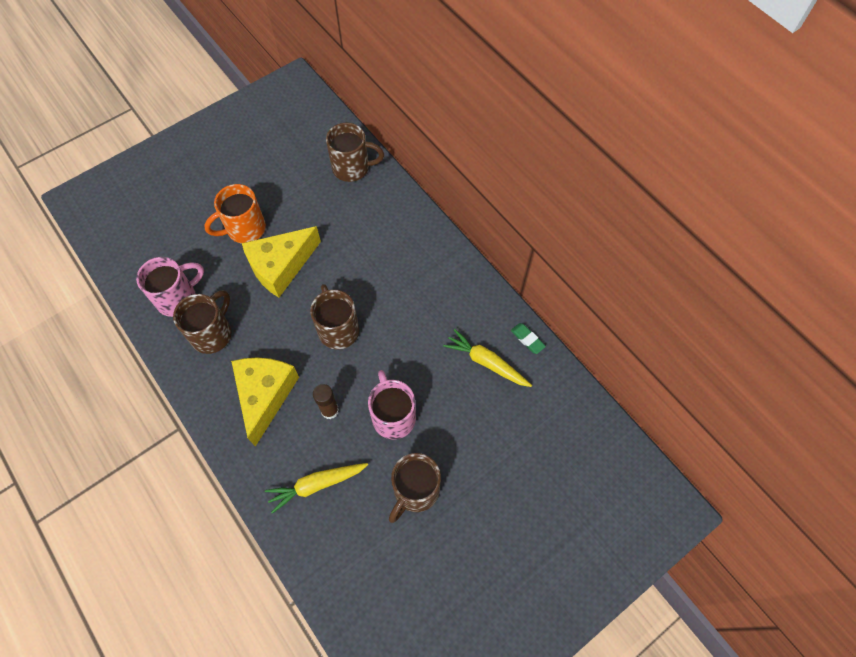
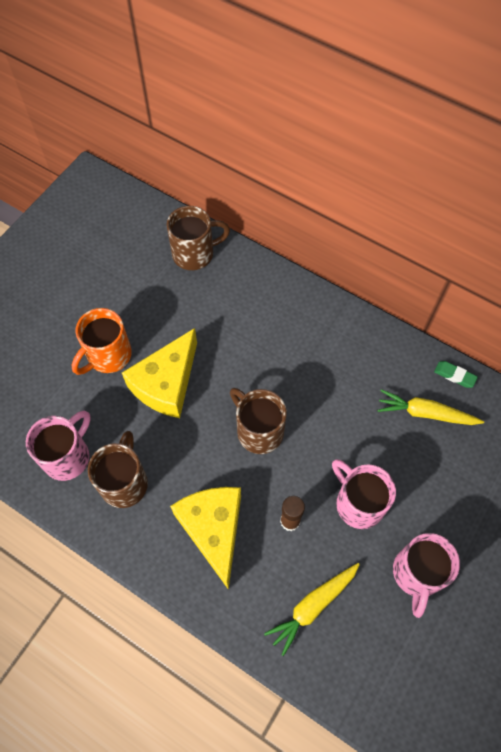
camera: 20 degrees left, 0 degrees up
brown mug [389,453,441,523] -> pink mug [393,533,460,618]

